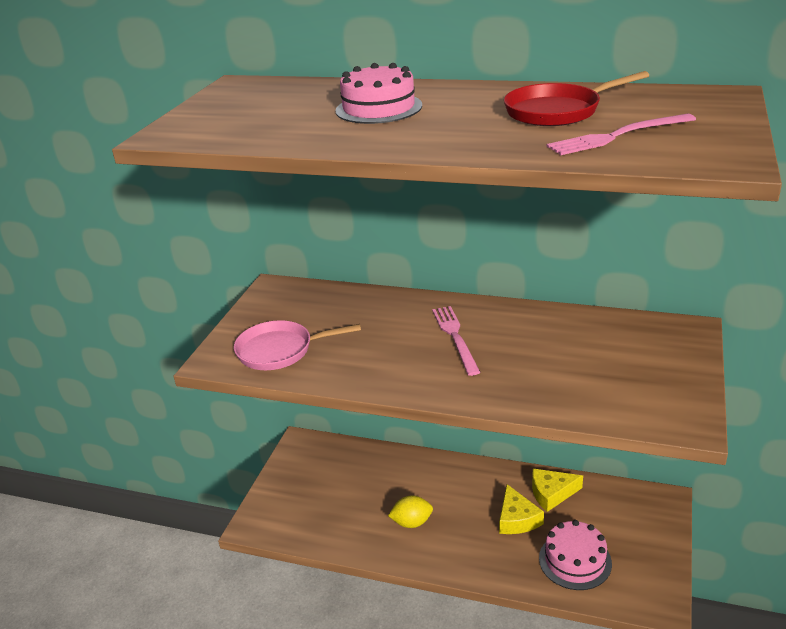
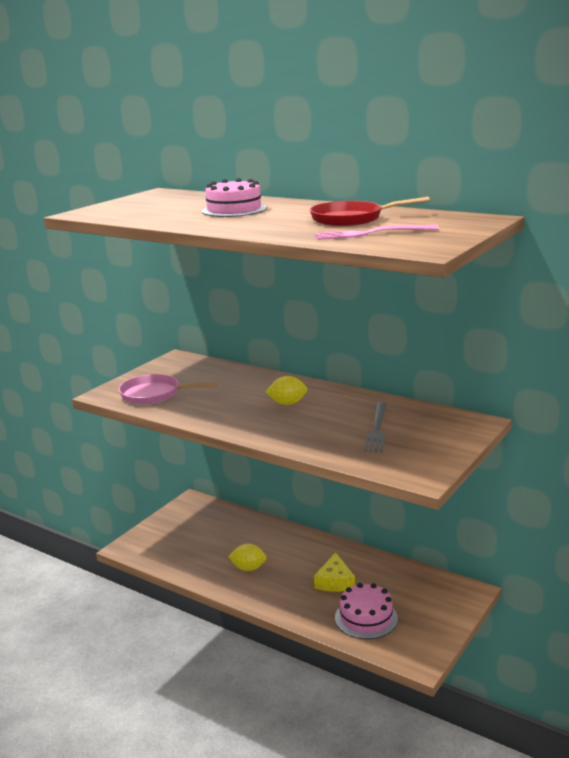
camera: 15 degrees right, 10 degrees down
pink fork [432,306,480,376] -> yellow lemon [266,376,307,405]
yellow cheese [532,469,583,512] -> none
none -> grey fork [364,402,386,452]

